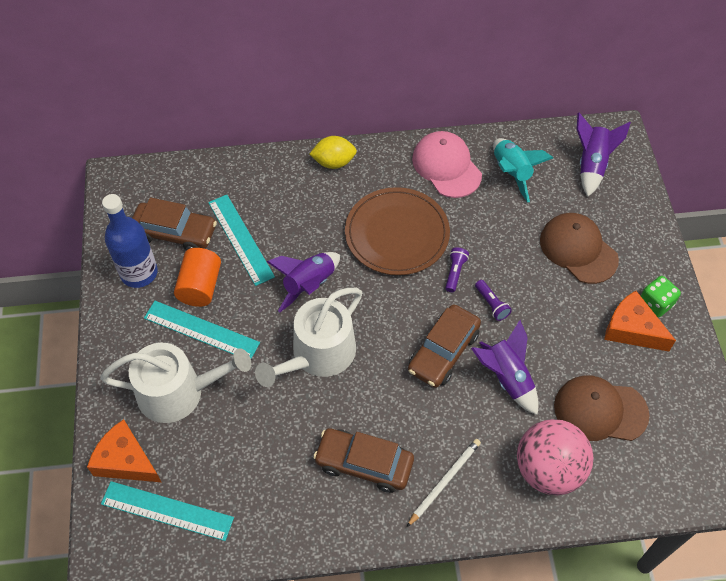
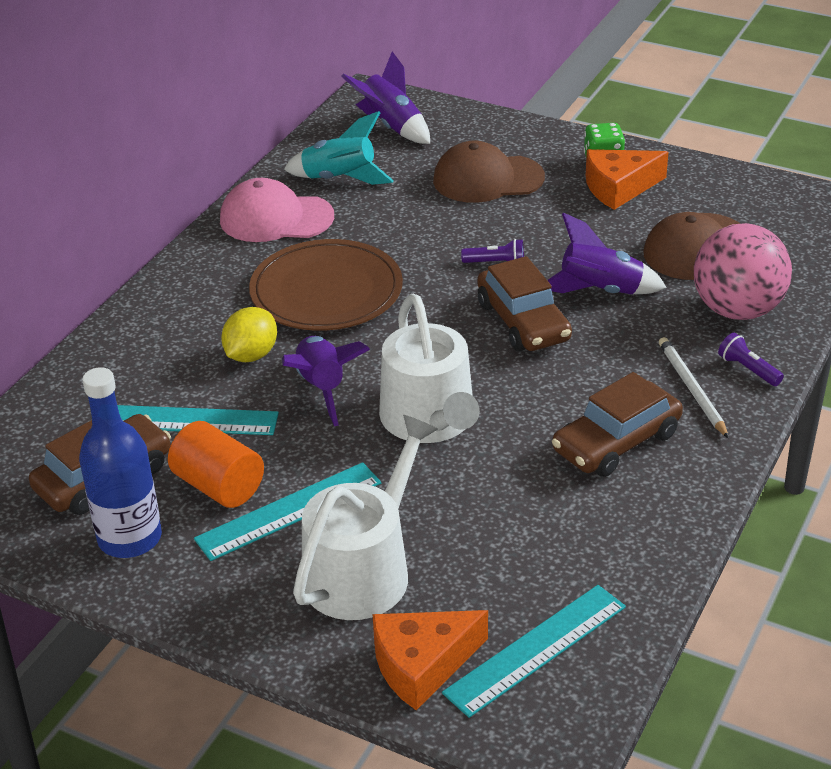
camera: 55 degrees left, 20 degrees down
yellow lemon [310,136,357,169] -> yellow lemon moved to [221,307,277,362]
purple flashlight [445,248,469,292] -> purple flashlight moved to [718,333,784,386]

